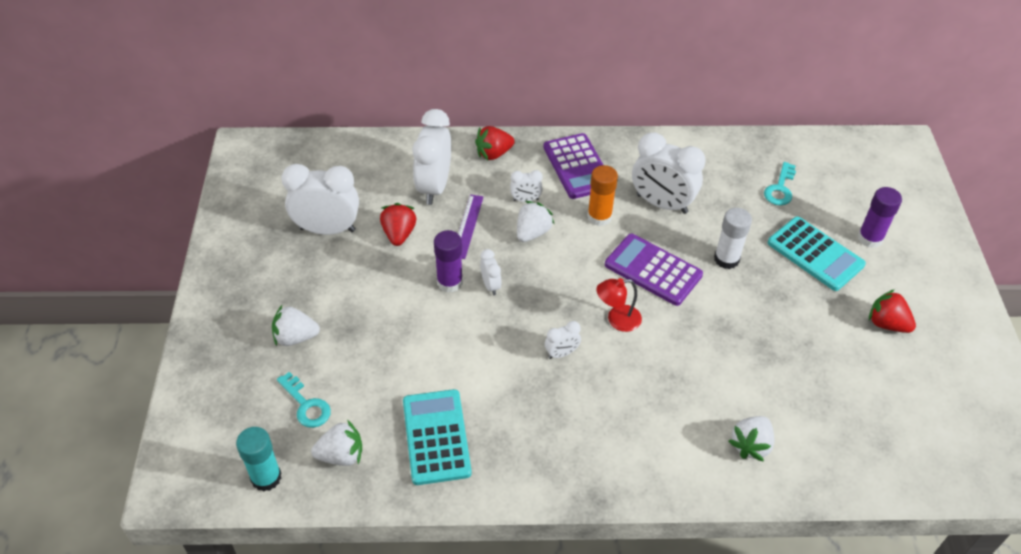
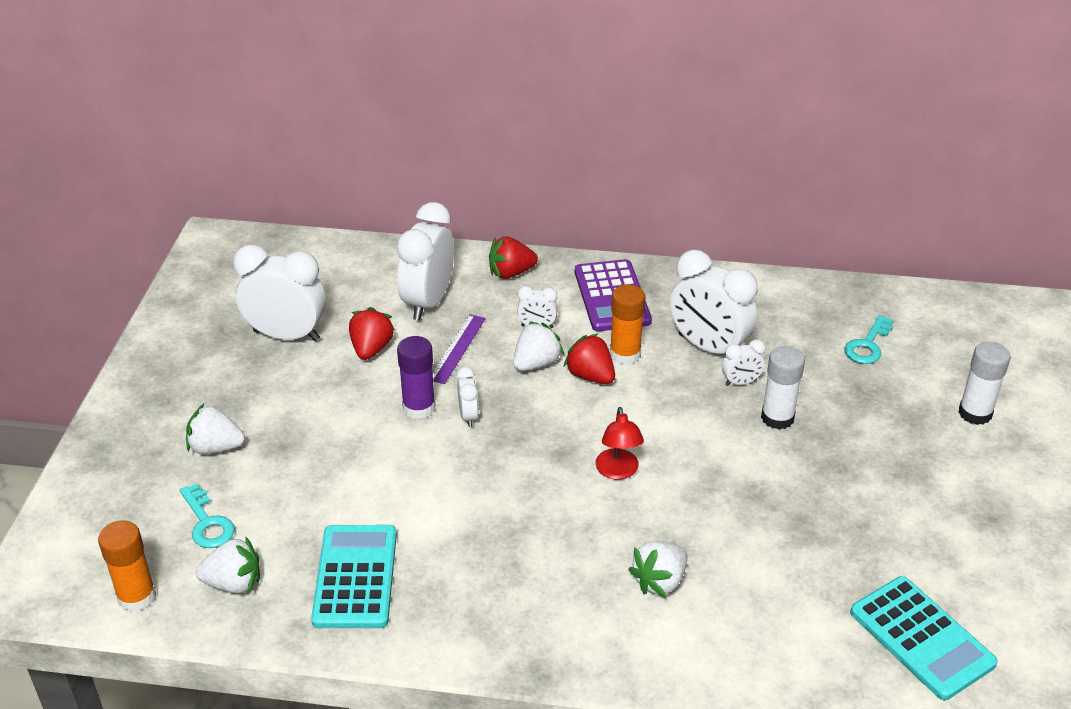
camera: 10 degrees right, 10 degrees down
turquoise glue stick [236,427,281,492] -> orange glue stick [98,520,156,612]
white clock [545,321,581,359] -> white clock moved to [722,339,765,386]
red lamp [597,278,642,332] -> red lamp turned 90 degrees counterclockwise [596,407,644,480]
purple calculator [605,234,703,306] -> none
white strawberry [729,416,774,462] -> white strawberry moved to [628,541,688,597]
turquoise calculator [768,217,866,291] -> turquoise calculator moved to [850,576,998,700]
purple glue stick [858,187,902,248] -> white glue stick [958,342,1010,425]
red strawberry [869,289,916,333] -> red strawberry moved to [564,334,615,384]

